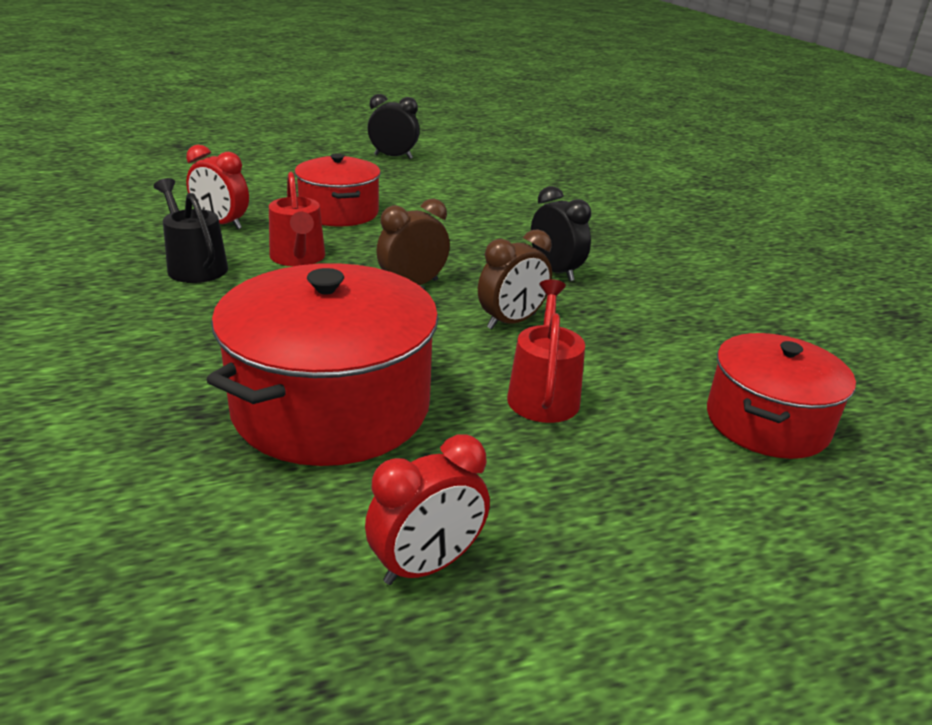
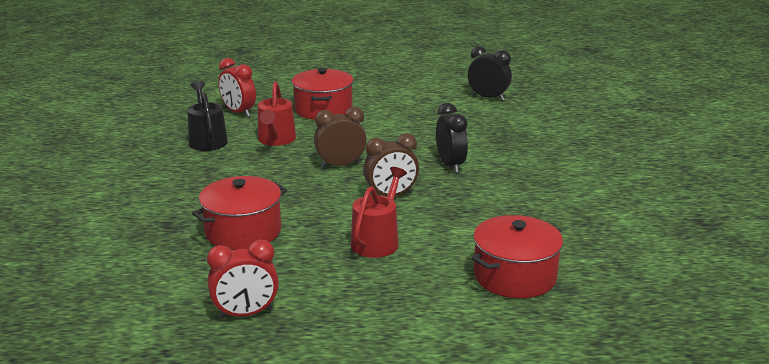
camera: 20 degrees right, 5 degrees down
red pot [206,263,438,466] -> red pot [192,176,287,250], size x0.63
black clock [368,94,420,159] -> black clock moved to [468,46,512,101]

